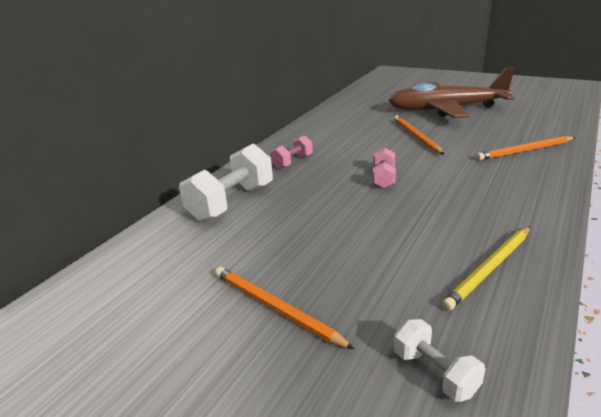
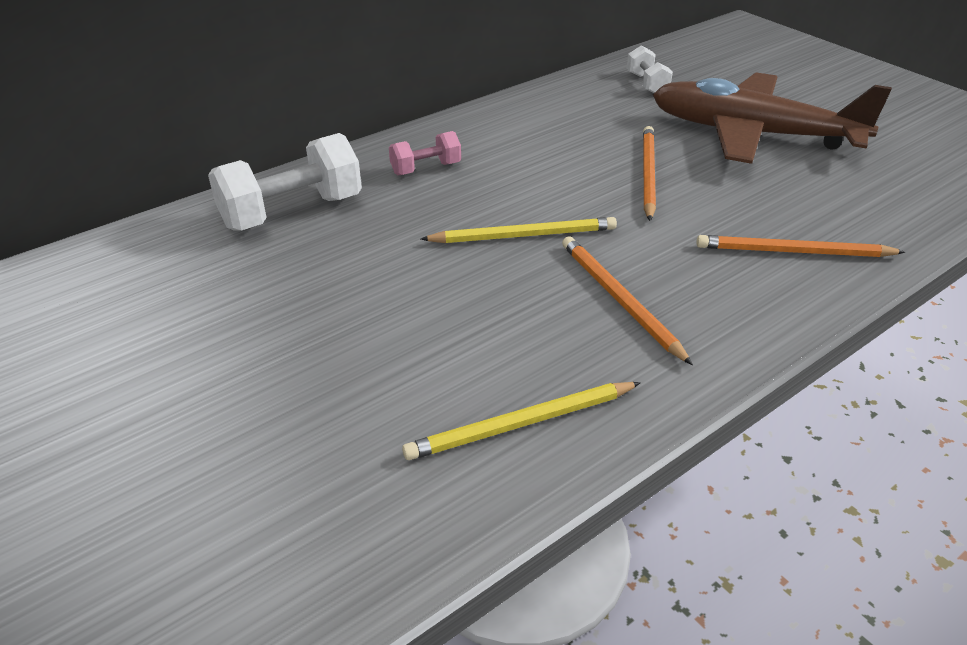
camera: 20 degrees right, 10 degrees up
orange pencil [215,267,354,349] -> orange pencil moved to [562,236,693,365]
pink dumbbell [373,147,396,189] -> yellow pencil [421,217,617,243]
white dumbbell [394,319,486,402] -> white dumbbell moved to [627,45,673,93]

